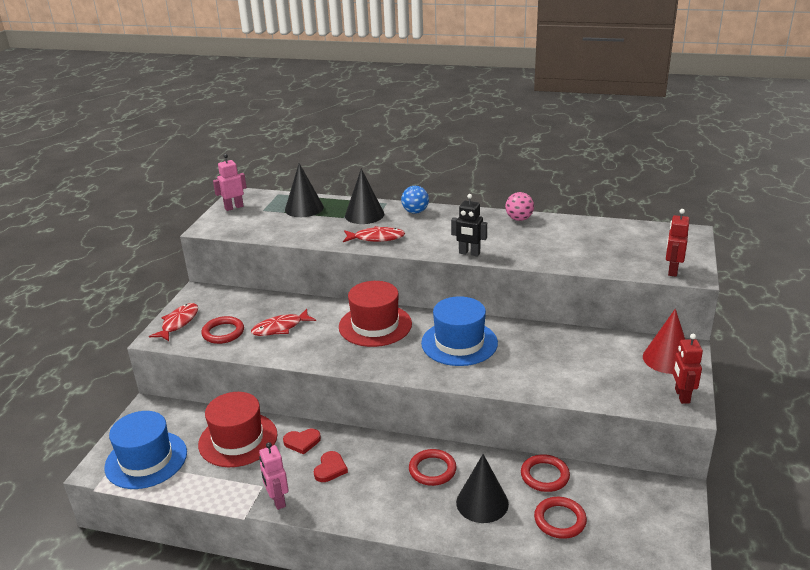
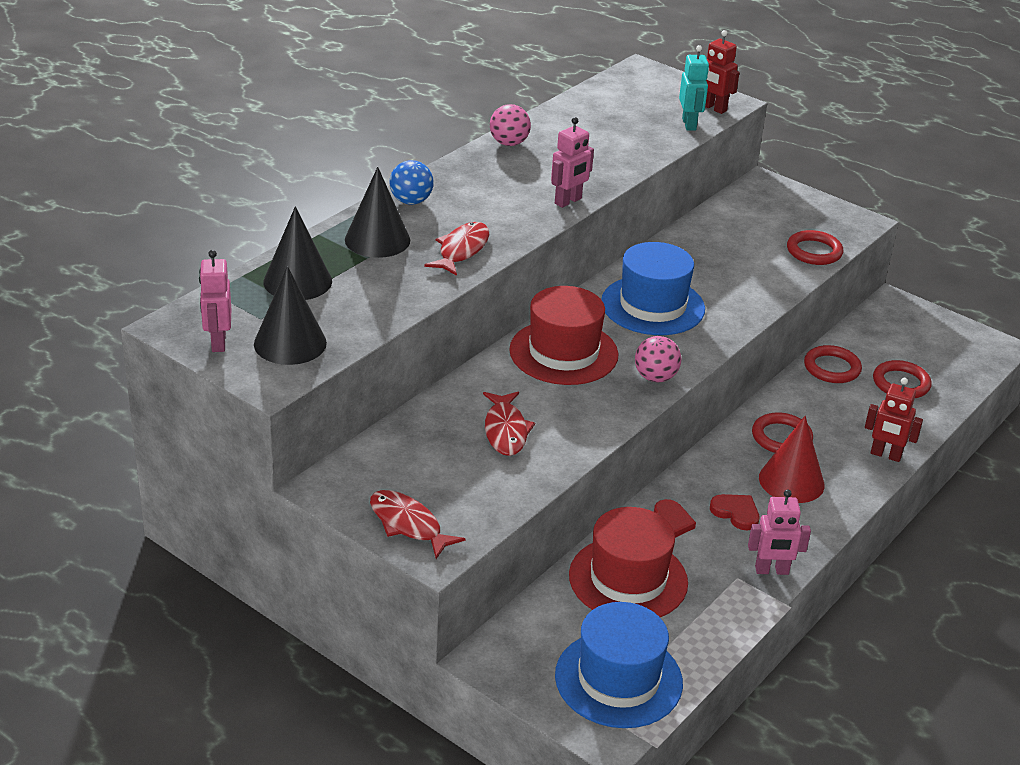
camera: 70 degrees left, 5 degrees up
red ring [201,316,244,344] -> red ring moved to [787,230,843,265]
black robot [451,194,487,256] -> pink robot [551,117,594,208]
black cone [456,454,509,523] -> black cone moved to [254,266,327,365]
red cone [643,309,685,374] -> red cone moved to [759,416,825,503]
red robot [672,334,703,404] -> red robot moved to [865,378,923,462]
none -> pink ball [635,336,681,382]
none -> turquoise robot [679,45,709,131]

